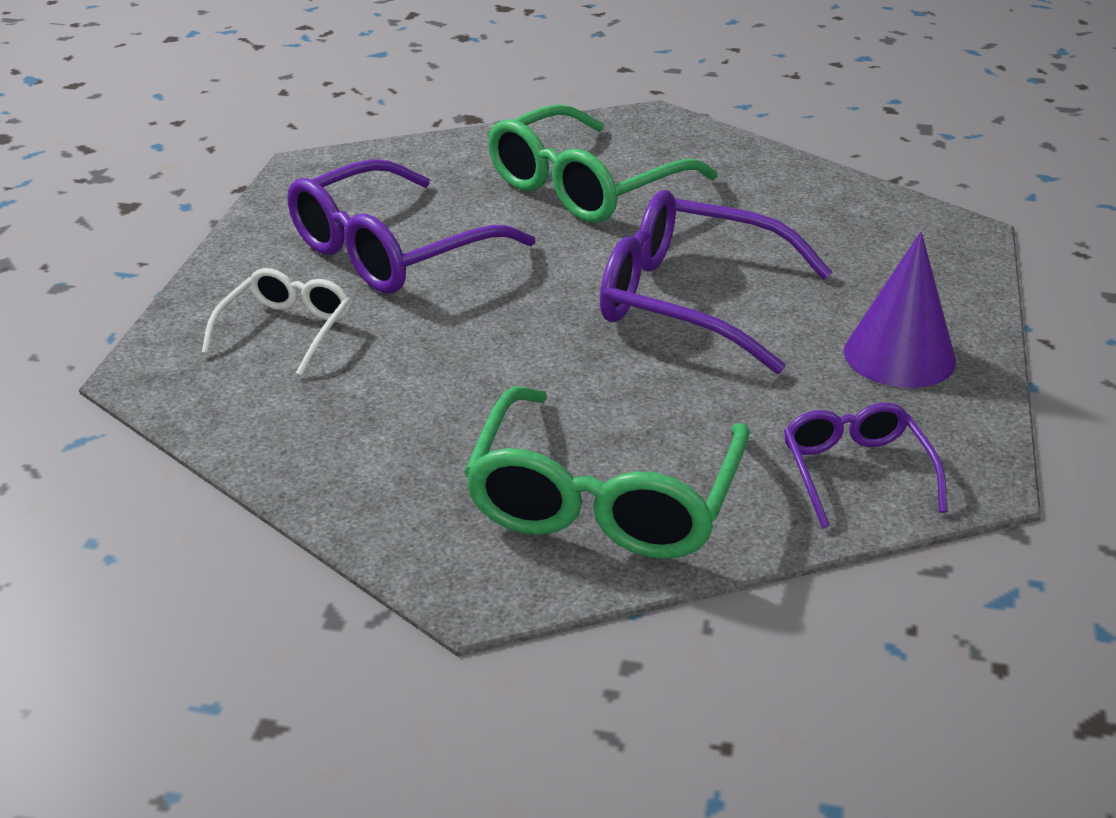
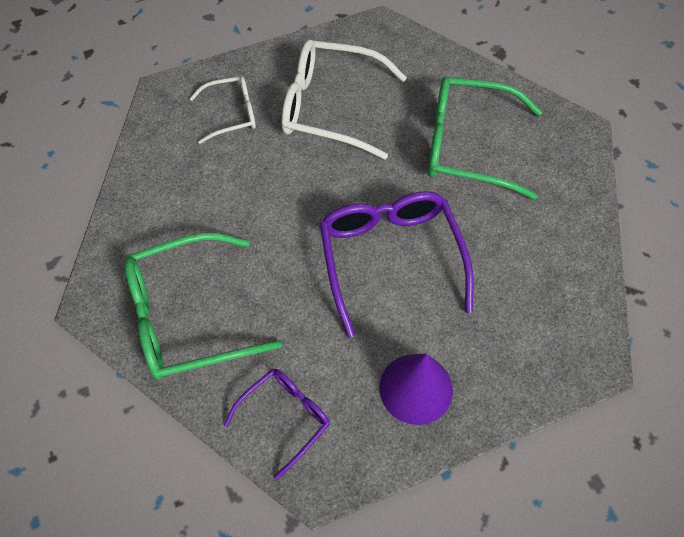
camera: 55 degrees right, 25 degrees up
purple glasses [288,159,535,293] -> white glasses [281,40,407,160]

